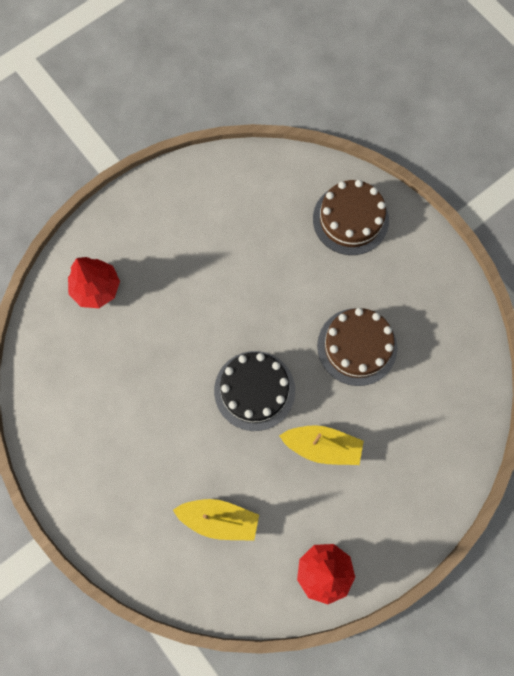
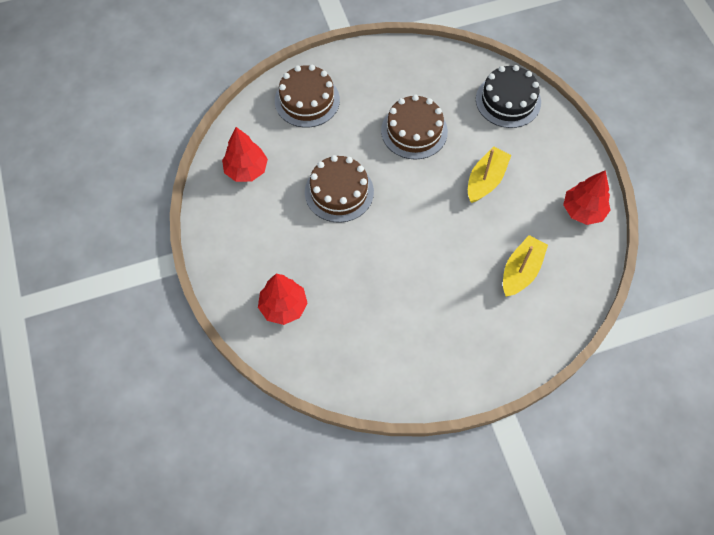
camera: 70 degrees left, 10 degrees down
black cake [214,351,295,431] -> black cake moved to [476,65,541,128]
none -> red tree [222,127,268,182]
none -> brown cake [305,155,374,223]

